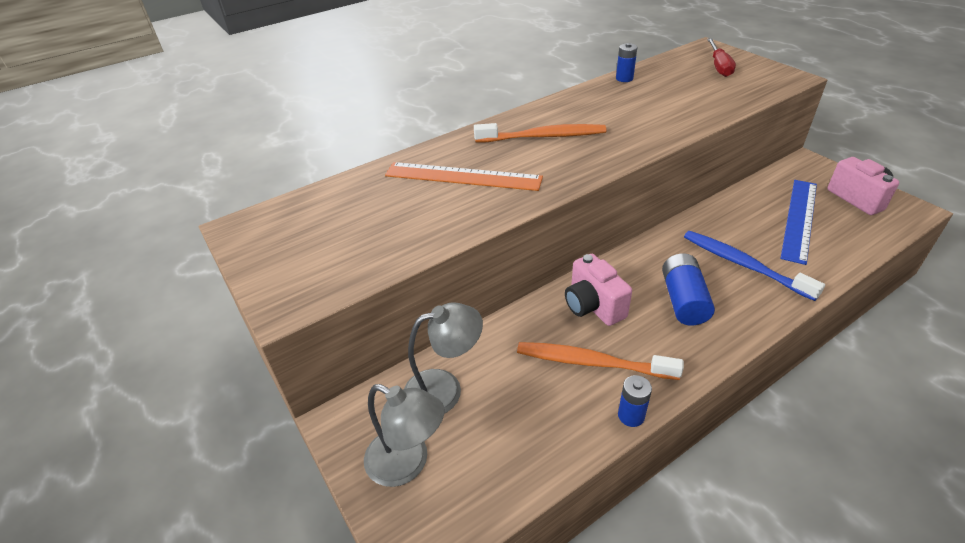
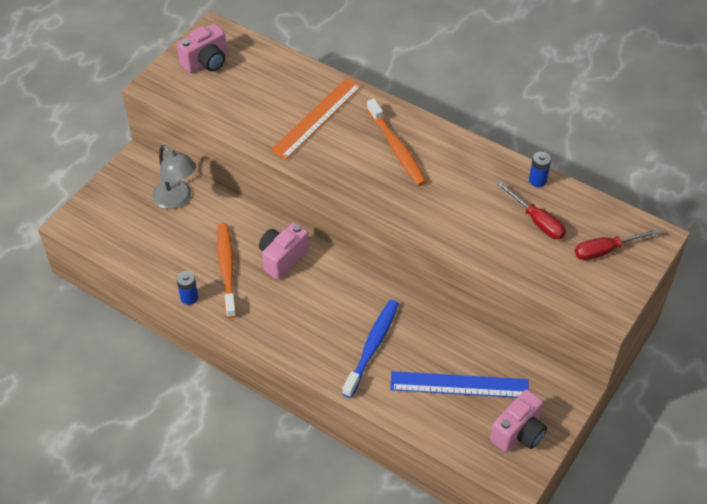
camera: 65 degrees right, 10 degrees up
grey lamp [364,384,445,487] -> none
orange ruler [385,162,543,191] -> orange ruler turned 45 degrees clockwise [270,78,362,160]
blue battery [662,253,715,326] -> none
none -> pink camera [177,23,227,73]
none -> red screwdriver [497,182,566,239]

